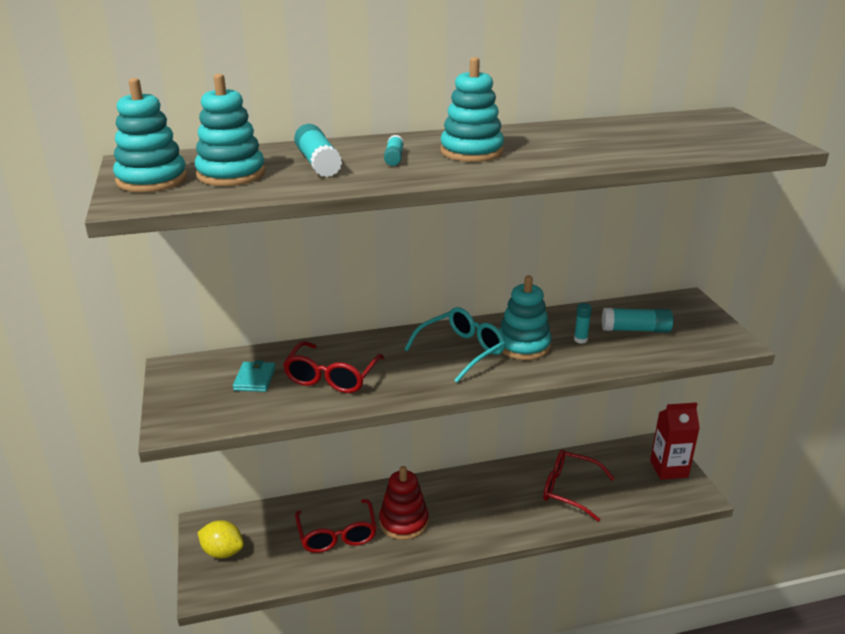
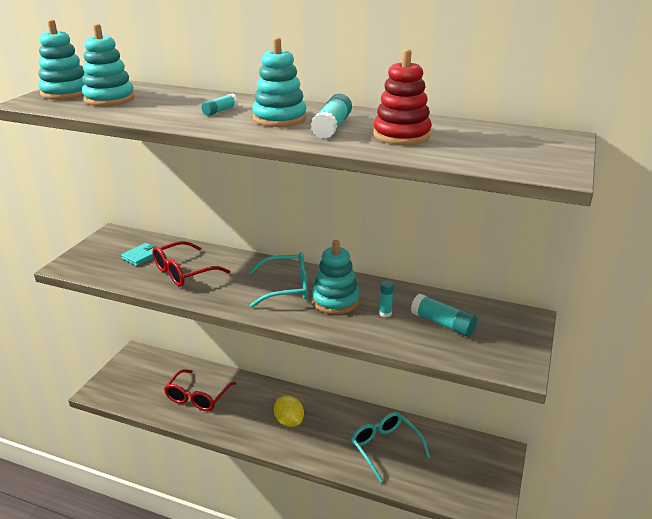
camera: 35 degrees right, 0 degrees up
yellow lemon [198,520,244,558] -> yellow lemon moved to [274,396,304,427]
turquoise glue stick [294,124,342,177] -> turquoise glue stick moved to [311,94,352,139]
red stacking toy [379,466,429,540] -> red stacking toy moved to [373,49,432,145]
red glasses [543,450,615,522] -> turquoise glasses [351,412,430,483]
red carton [650,402,700,480] -> none

